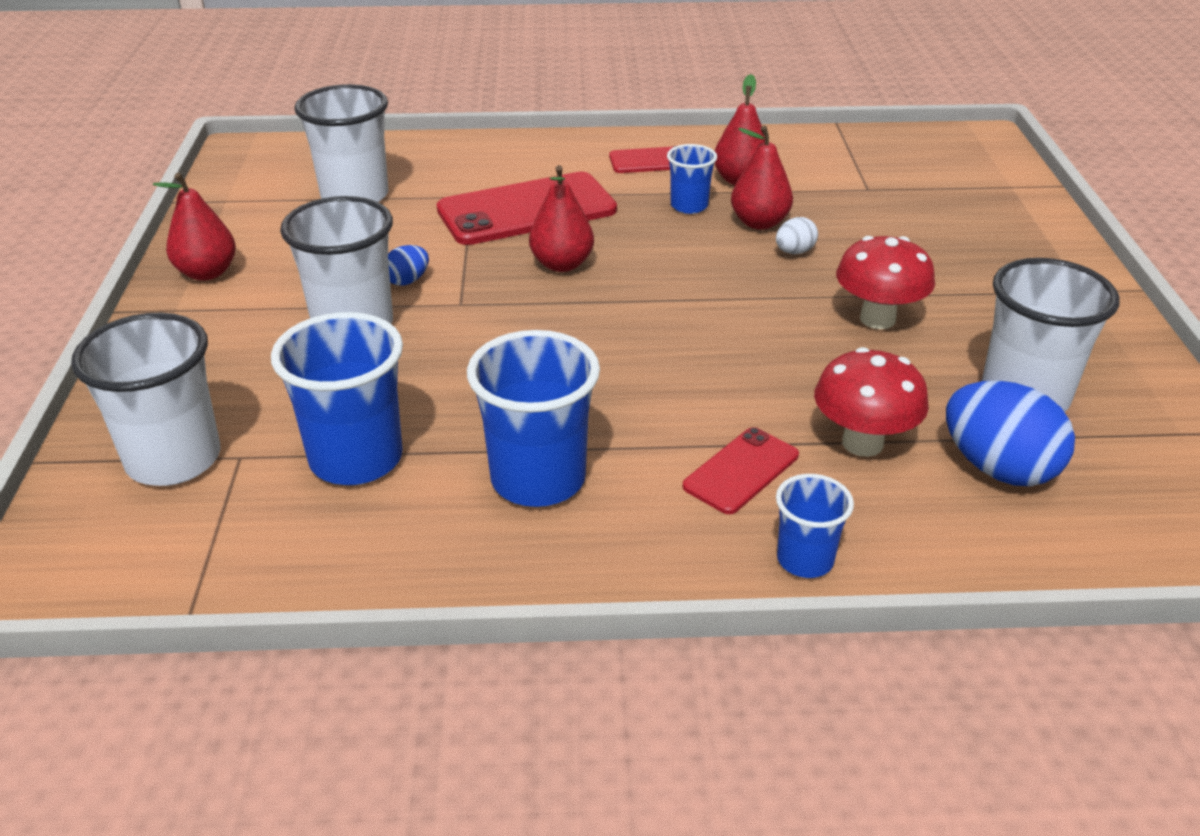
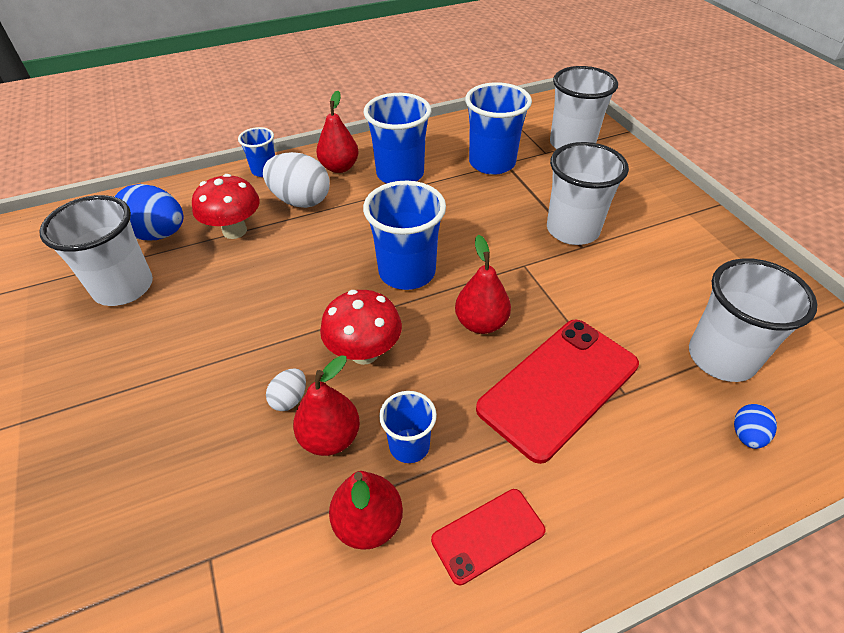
camera: 160 degrees right, 10 degrees up
red pear [153,173,236,281] -> red pear moved to [316,91,359,173]
blue egg [388,245,429,286] -> blue egg moved to [734,404,777,449]
red phone [683,427,799,514] -> white egg [263,152,330,208]
red mushroom [836,236,935,329] -> red mushroom moved to [320,290,402,365]
none -> blue cup [363,180,446,290]

